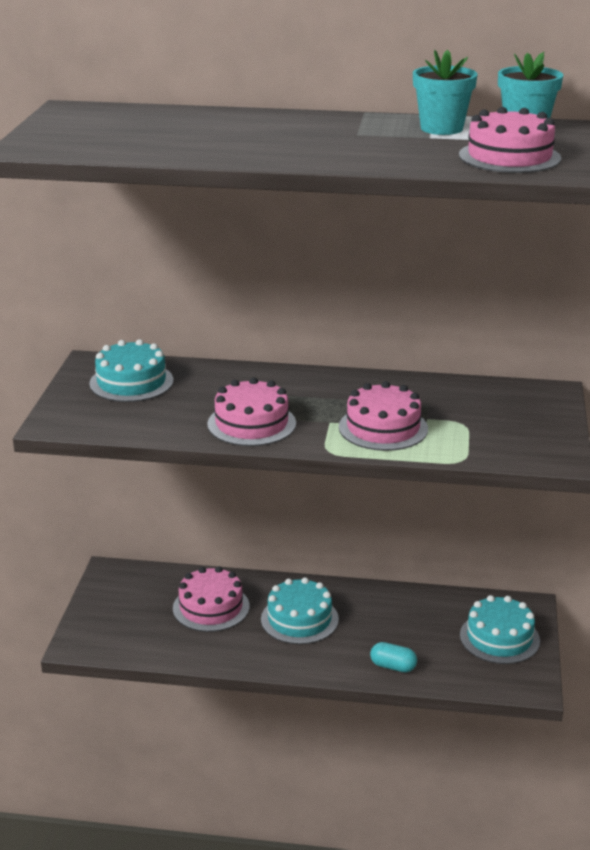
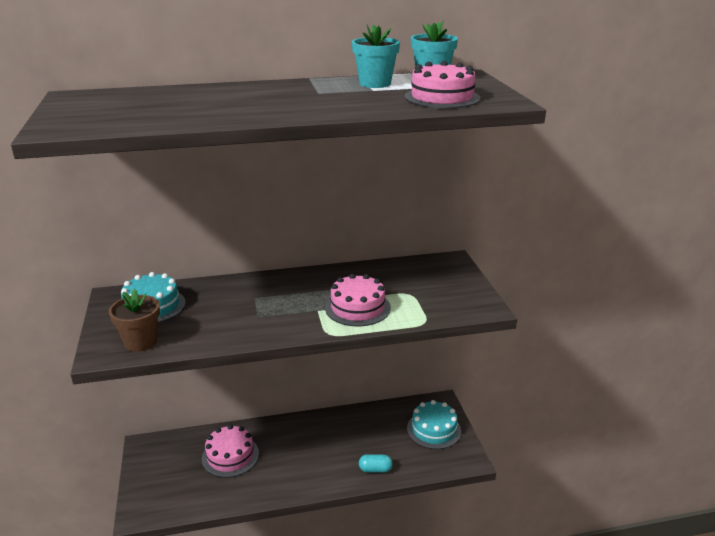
camera: 20 degrees left, 0 degrees up
pink cake [207,377,296,446] -> none
turquoise cake [261,577,339,644] -> none
none -> brown flower pot [109,289,160,352]

